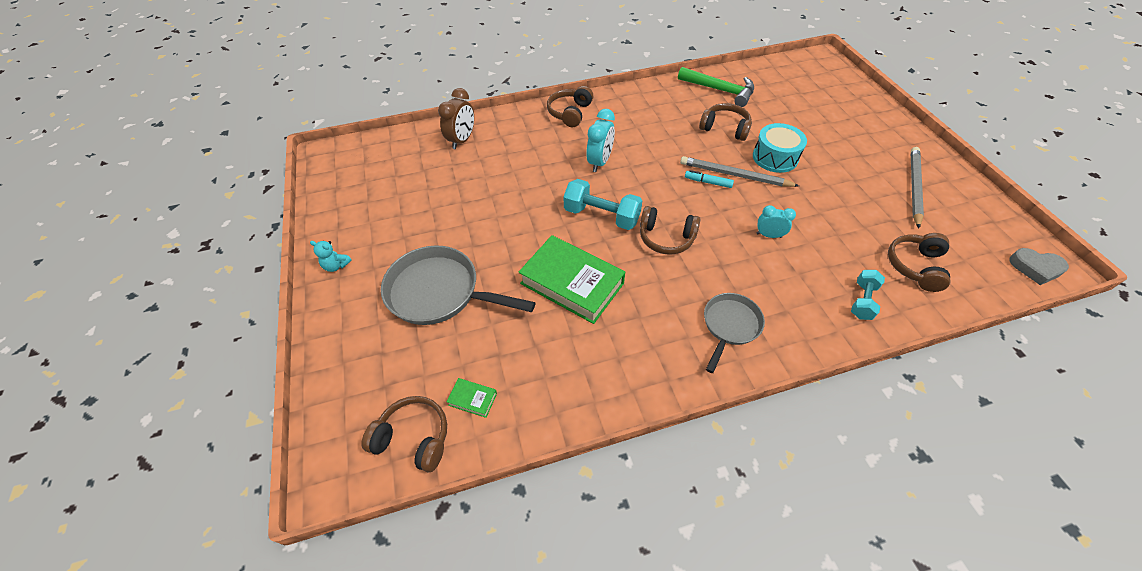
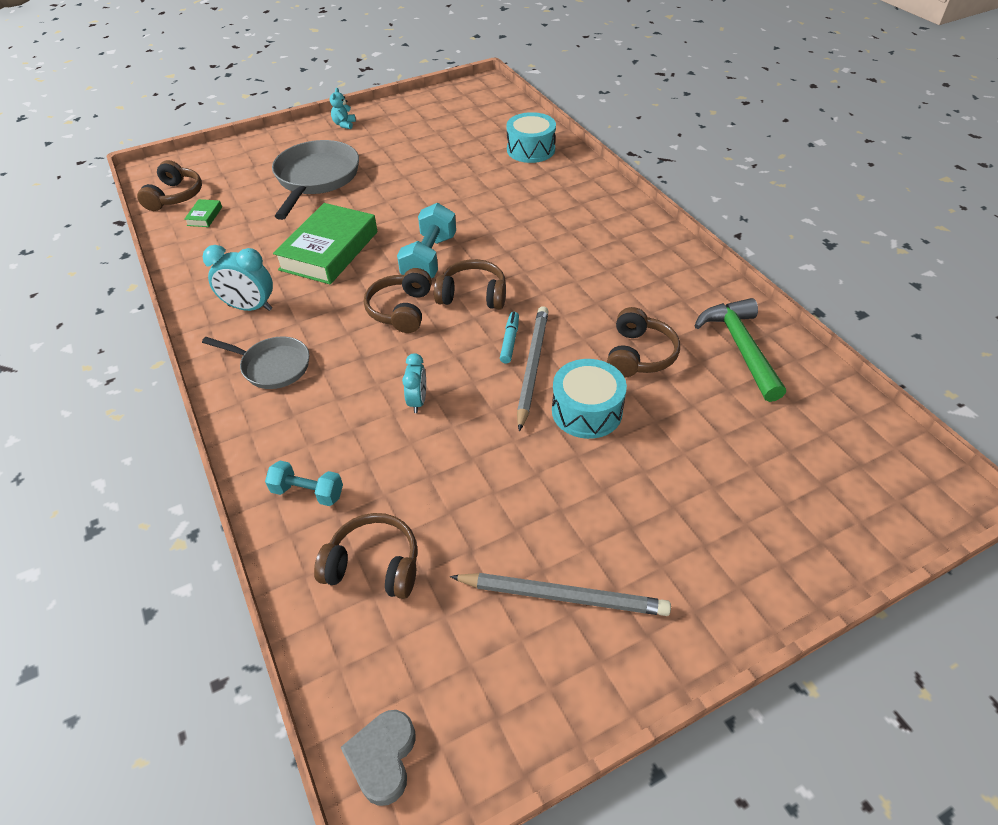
camera: 80 degrees right, 5 degrees down
brown clock [438,88,474,149] -> turquoise drum [506,112,556,163]
brown headphones [547,86,593,127] -> brown headphones moved to [434,259,506,309]
turquoise clock [586,109,615,172] -> turquoise clock moved to [203,245,273,311]
green hammer [678,67,754,107] -> green hammer turned 150 degrees clockwise [694,298,786,402]

